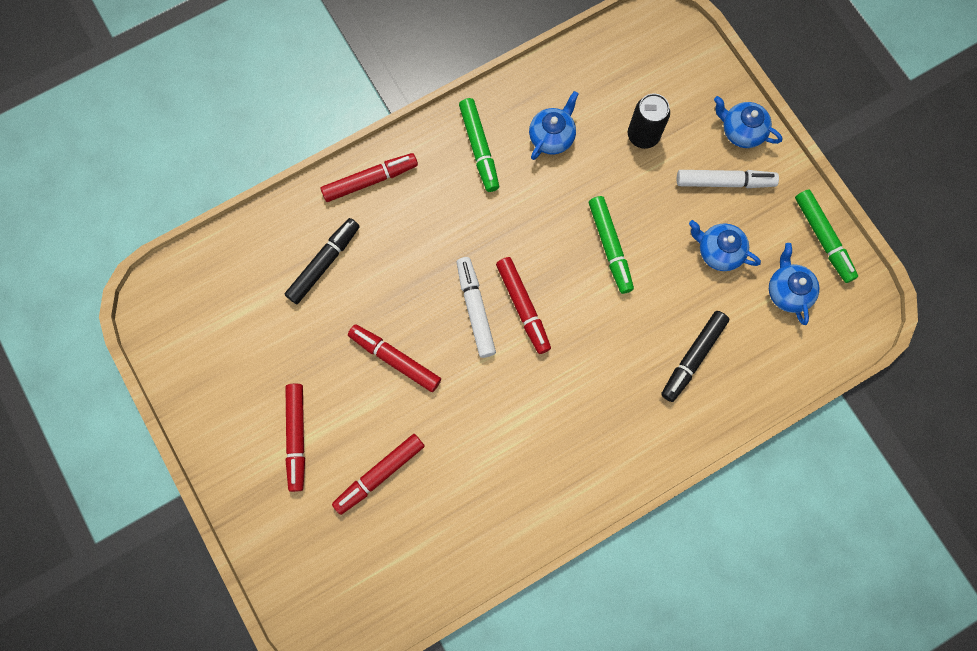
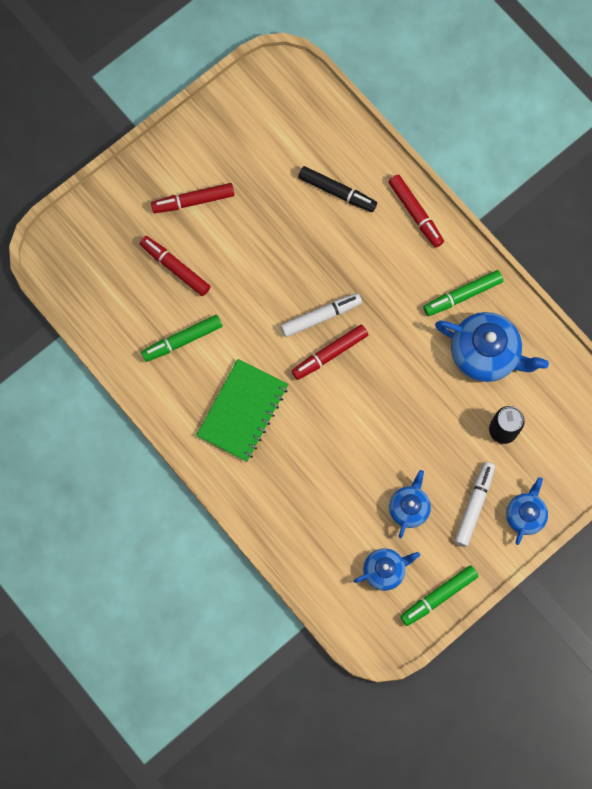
camera: 80 degrees right, 0 degrees up
red marker [348,324,441,392] -> none
blue teapot [529,91,579,160] -> blue teapot [435,312,549,382], size x1.72
green marker [589,196,634,294] -> green marker moved to [141,315,222,362]
black marker [661,311,729,402] -> none
white marker [677,170,779,188] -> white marker turned 150 degrees counterclockwise [455,462,495,547]
none -> green notebook [196,359,288,462]

